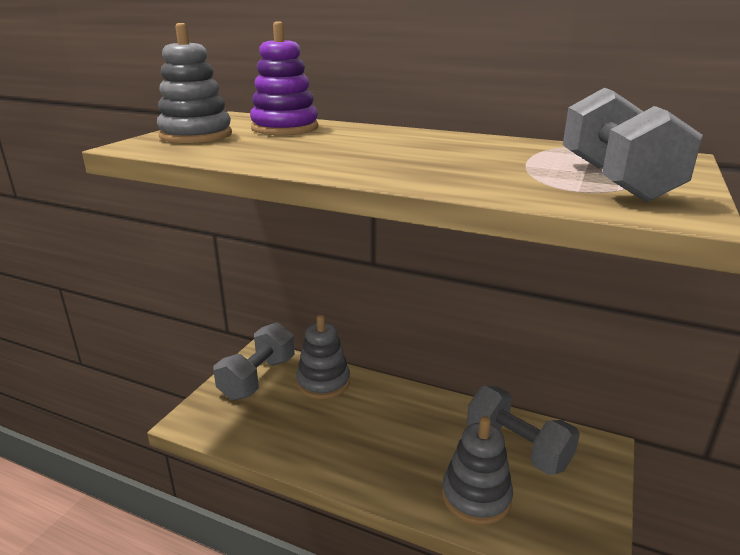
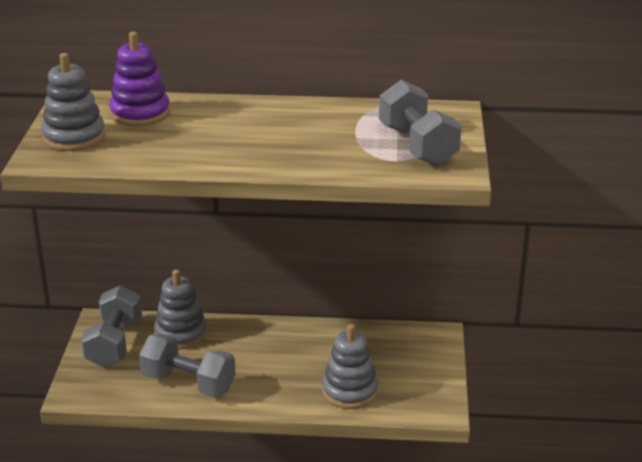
camera: 20 degrees left, 5 degrees up
grey dumbbell [467,386,580,475] -> grey dumbbell moved to [139,333,235,397]

